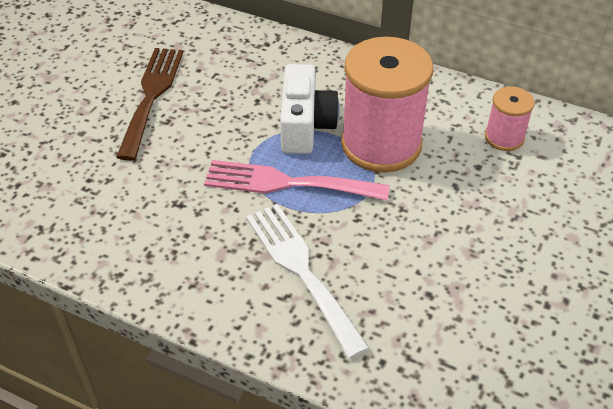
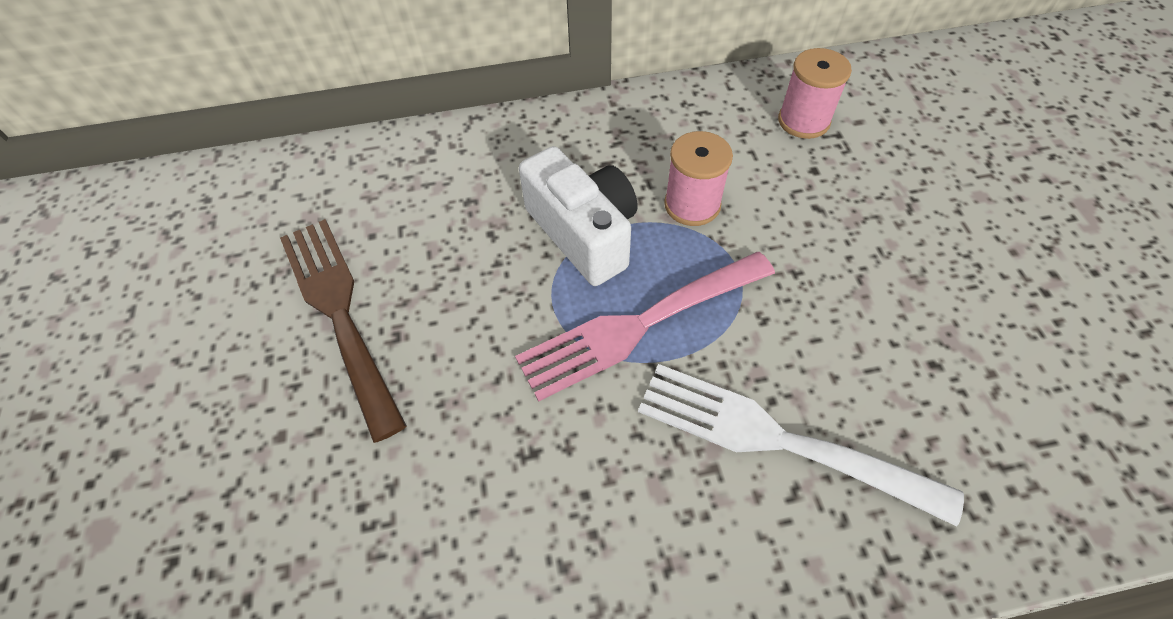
camera: 35 degrees left, 10 degrees up
pink spool [341,37,433,172] -> pink spool [664,131,733,226], size x0.49

